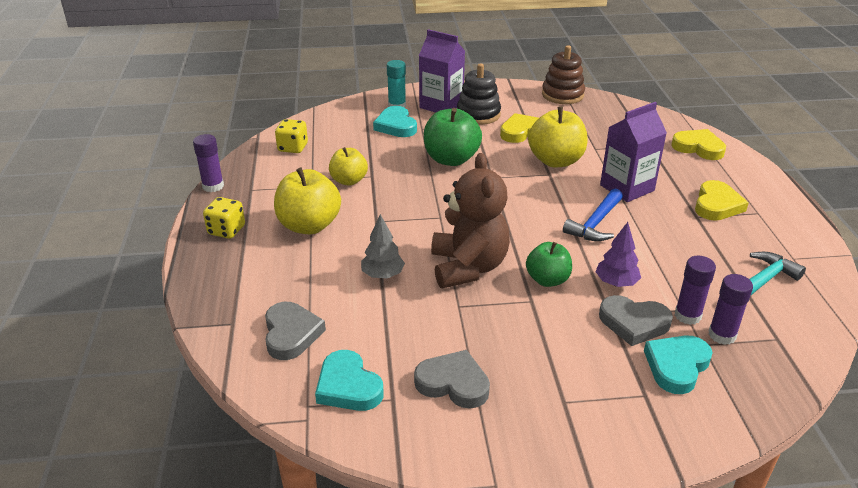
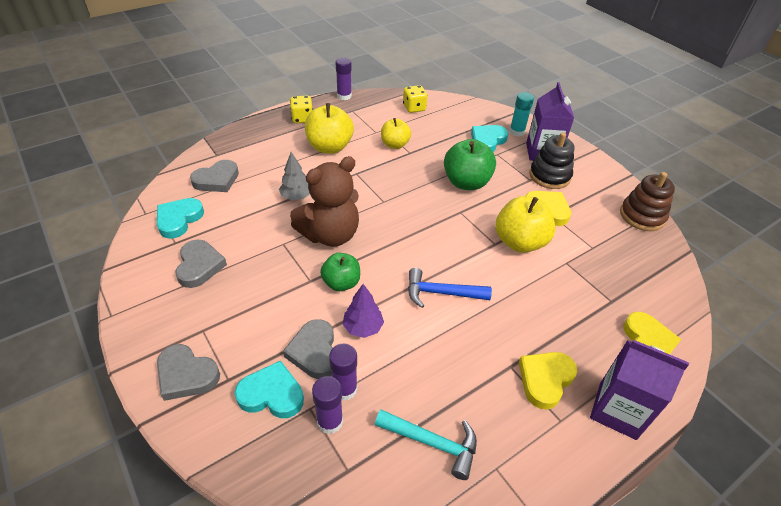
camera: 60 degrees right, 10 degrees up
purple carton [600,102,667,202] -> purple carton moved to [590,340,689,440]
yellow heart [695,180,749,221] -> yellow heart turned 135 degrees clockwise [519,352,577,410]
none -> grey heart [157,344,220,401]

